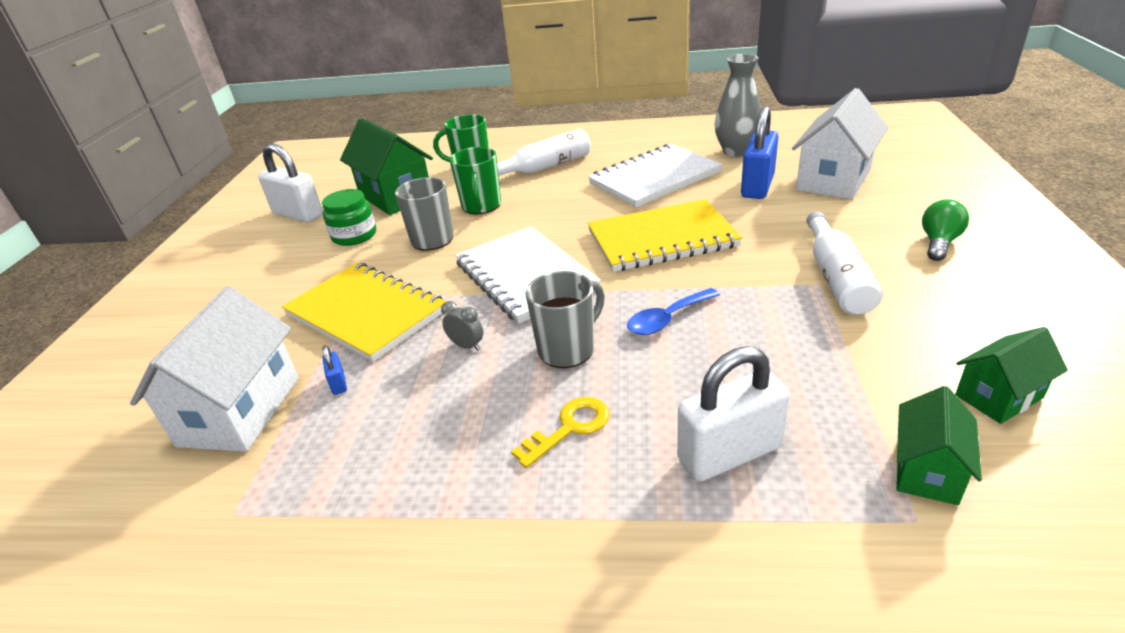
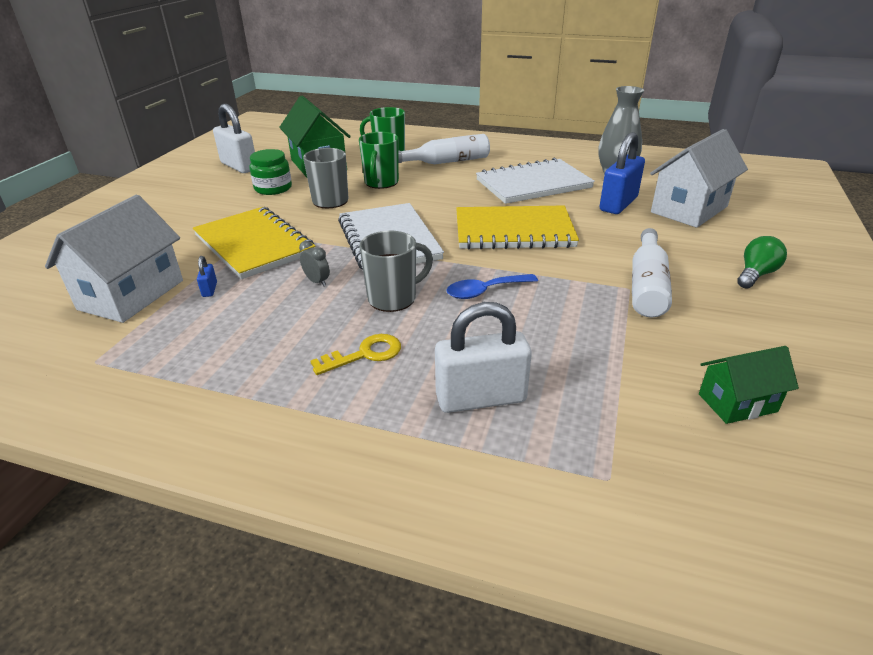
camera: 10 degrees right, 0 degrees up
green house [897,386,982,505] -> none

